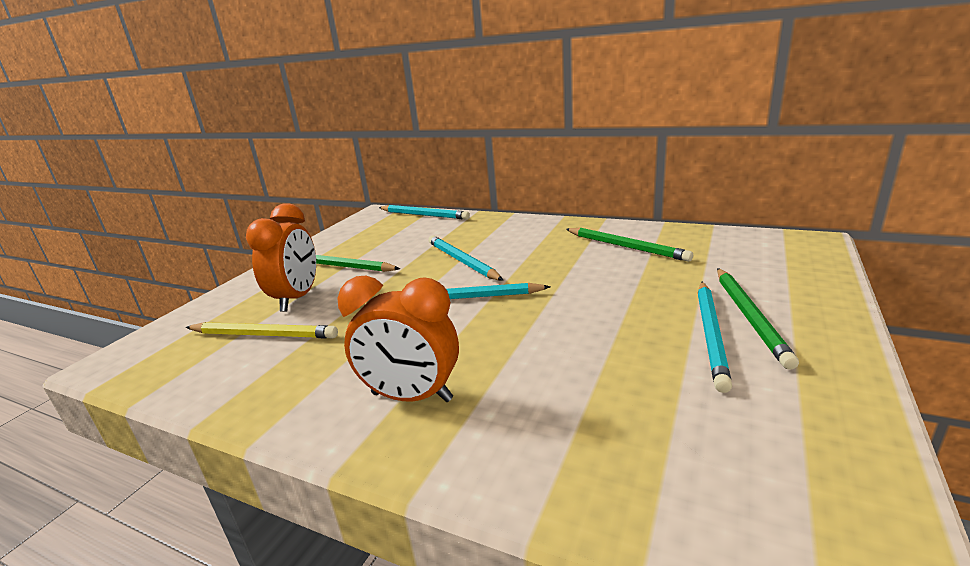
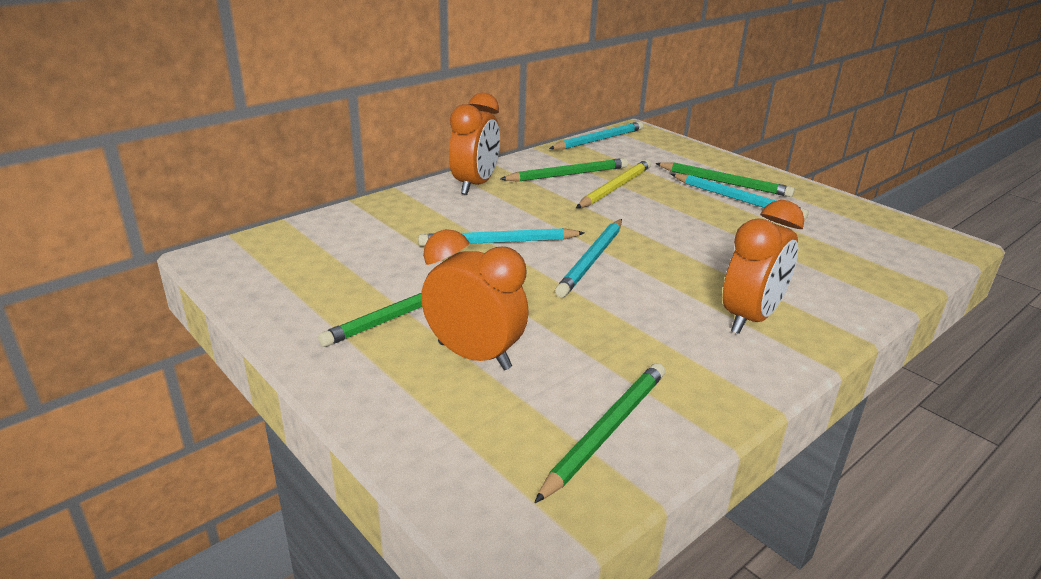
camera: 70 degrees left, 5 degrees up
yellow pencil [186,322,338,339] -> yellow pencil moved to [576,159,651,208]
turquoise pencil [379,205,470,220] -> turquoise pencil moved to [549,121,643,150]
none -> orange clock [449,92,500,195]
none -> green pencil [534,363,665,503]

